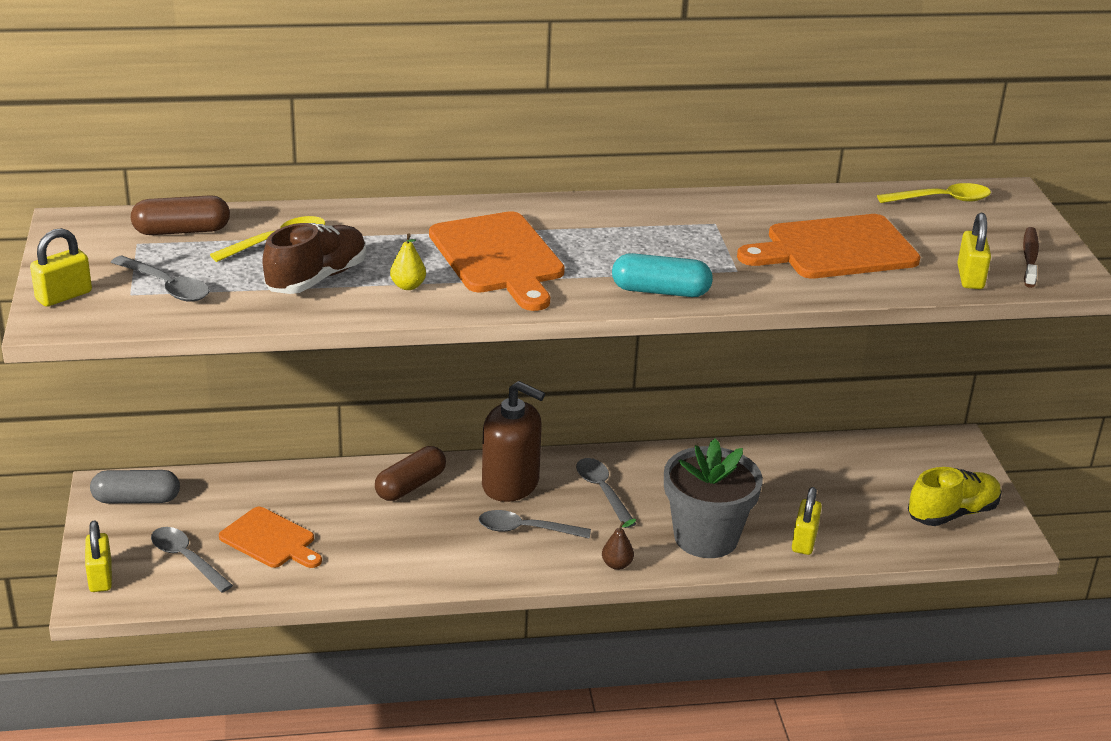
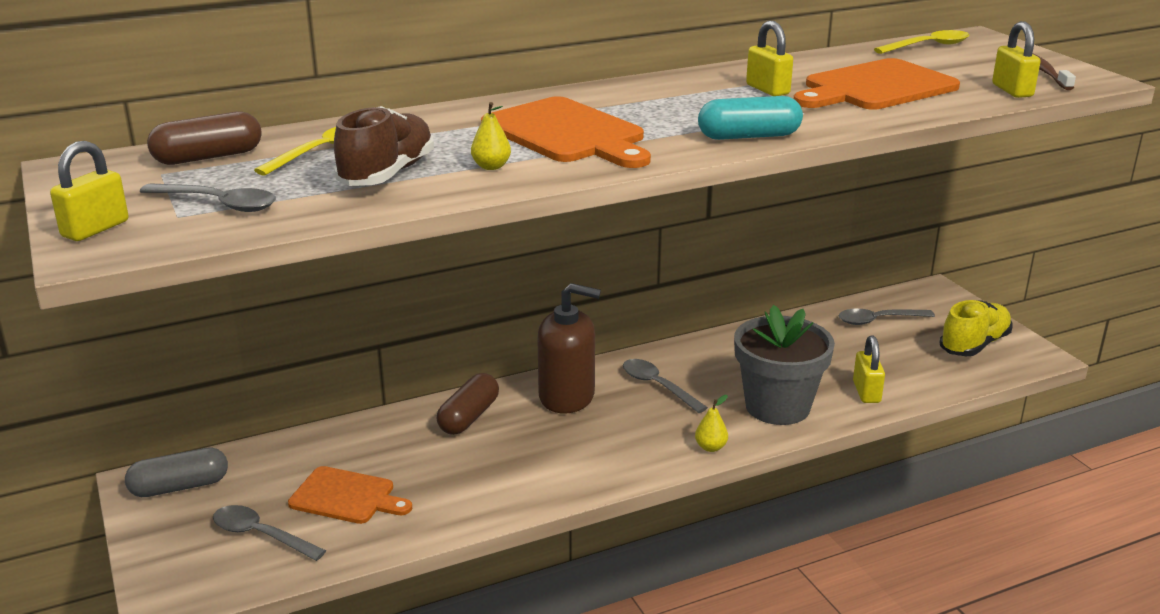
camera: 15 degrees left, 5 degrees down
yellow padlock [85,520,112,592] -> yellow padlock moved to [746,21,793,96]
grey spoon [479,510,591,538] -> grey spoon moved to [839,308,935,325]
brown pear [602,519,636,570] -> yellow pear [695,395,728,452]

